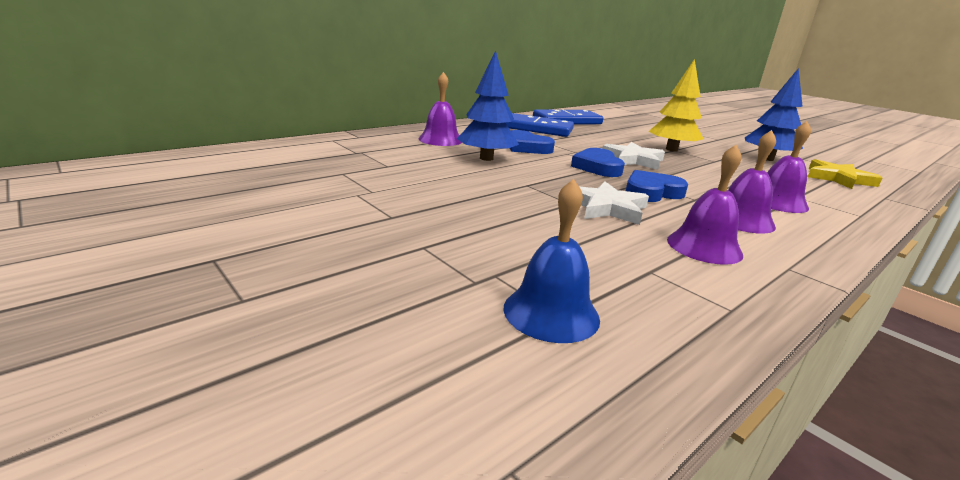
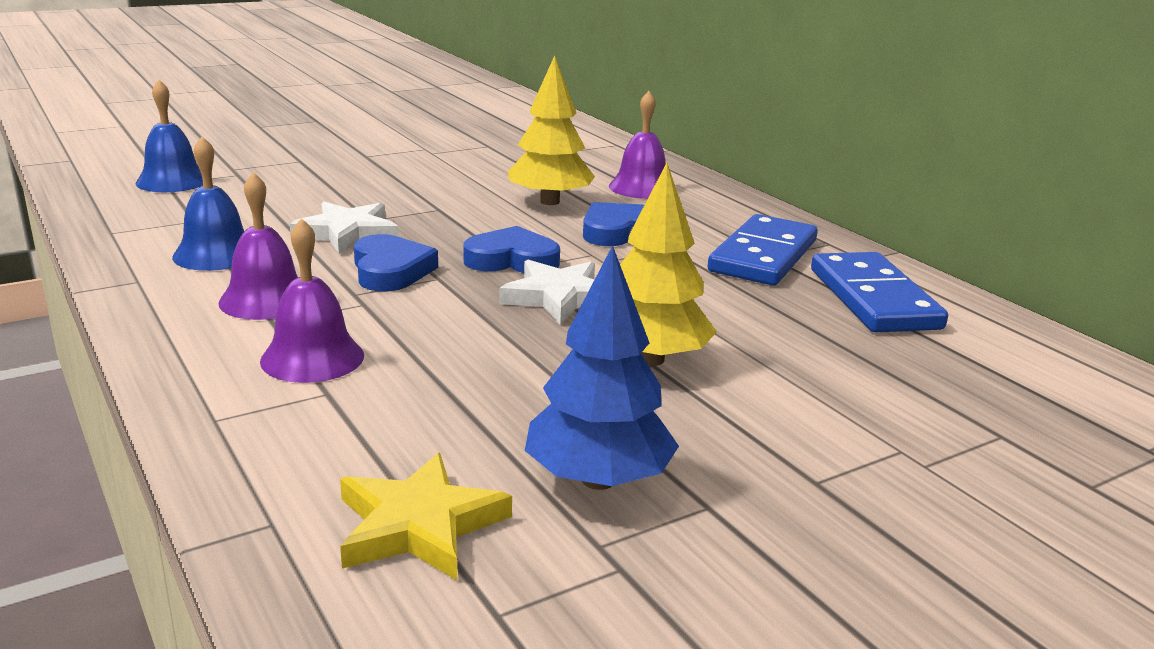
camera: 100 degrees right, 0 degrees up
blue tree [457,50,519,161] -> yellow tree [508,55,595,205]
purple bell [667,145,743,265] -> blue bell [172,136,244,271]

